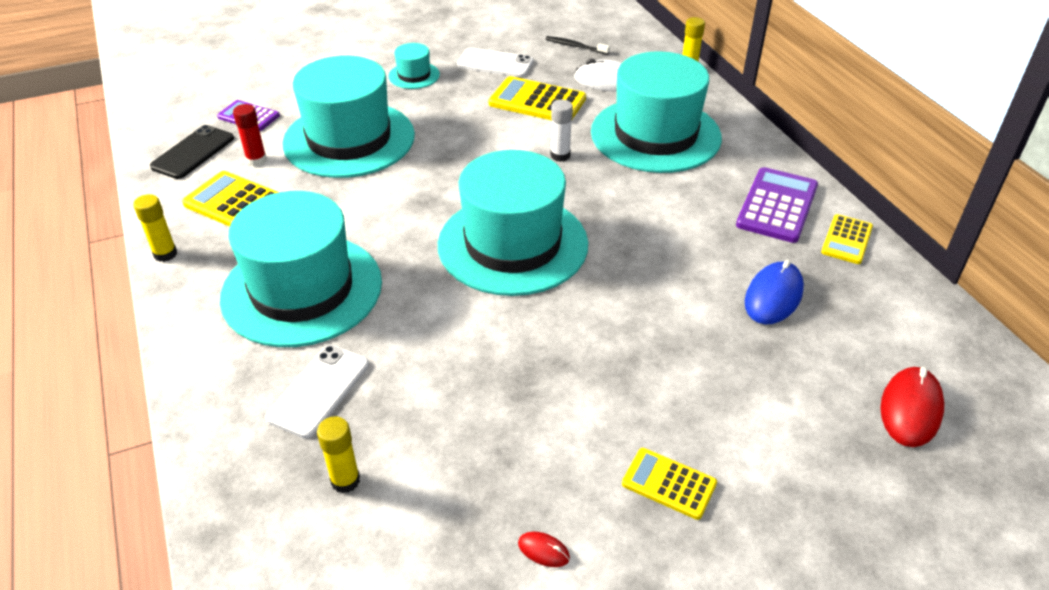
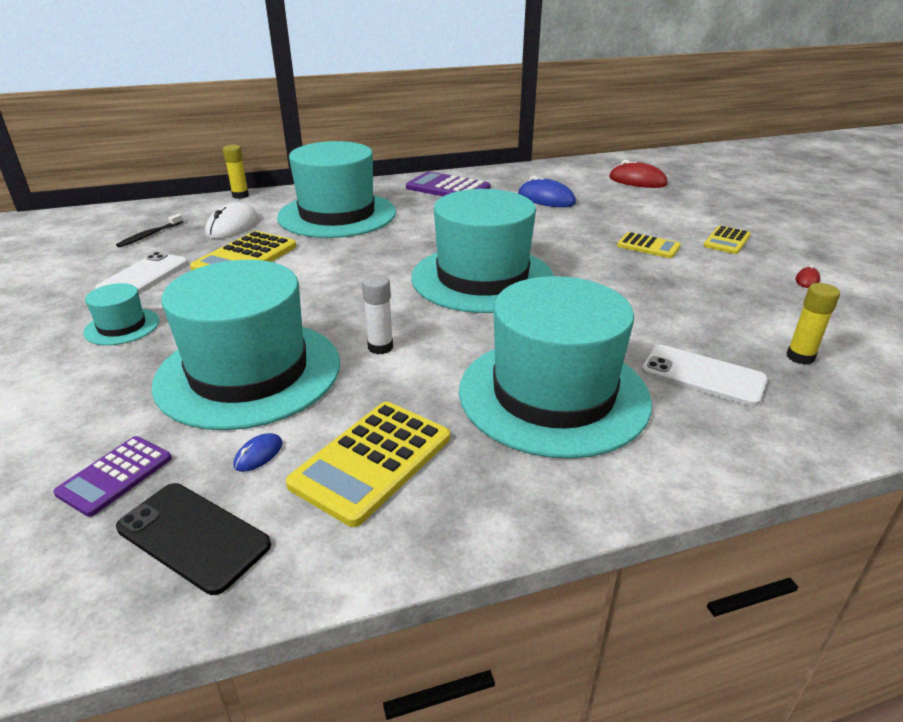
camera: 85 degrees left, 10 degrees down
yellow glue stick [133,194,177,262] -> none
red glue stick [233,104,267,166] -> blue mouse [234,433,283,472]
white glue stick [550,100,573,162] -> white glue stick moved to [362,274,393,354]
yellow calculator [821,214,873,264] -> yellow calculator moved to [617,232,681,258]

